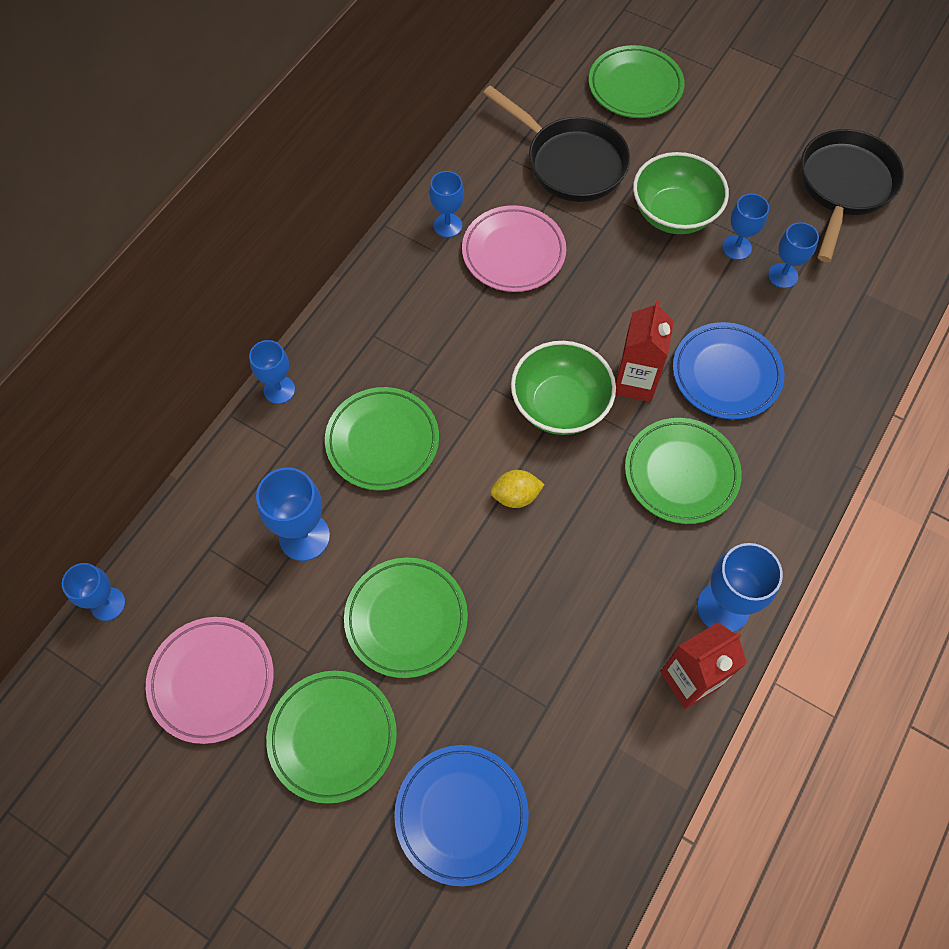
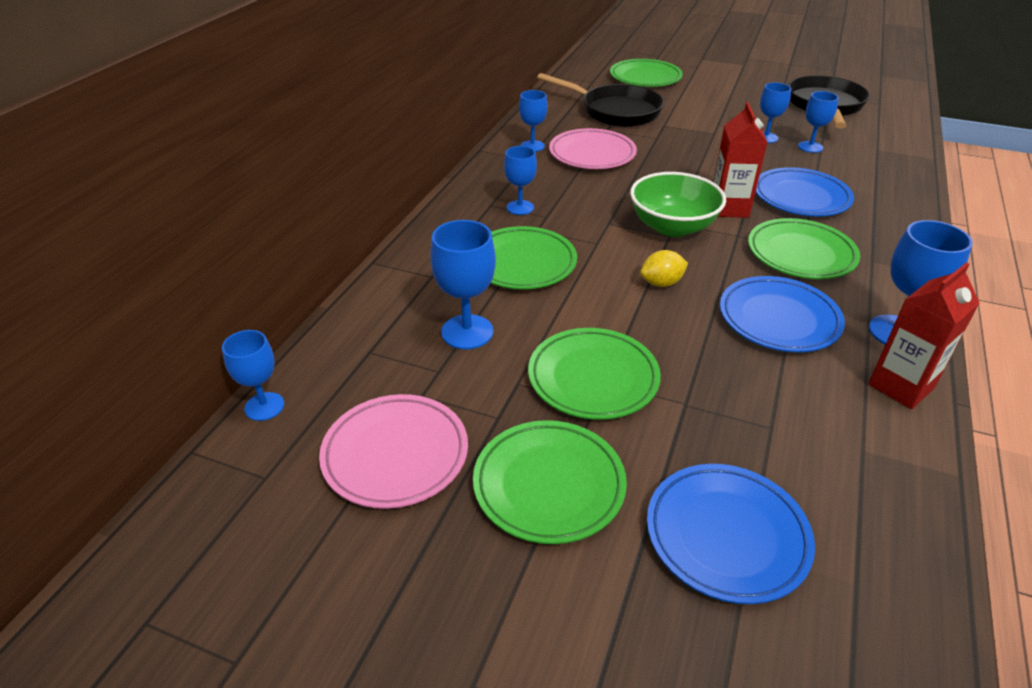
camera: 10 degrees left, 25 degrees down
blue goblet [249,340,295,404] -> blue goblet moved to [504,146,537,215]
green bowl [633,152,729,234] -> none
none -> blue plate [720,276,845,352]

